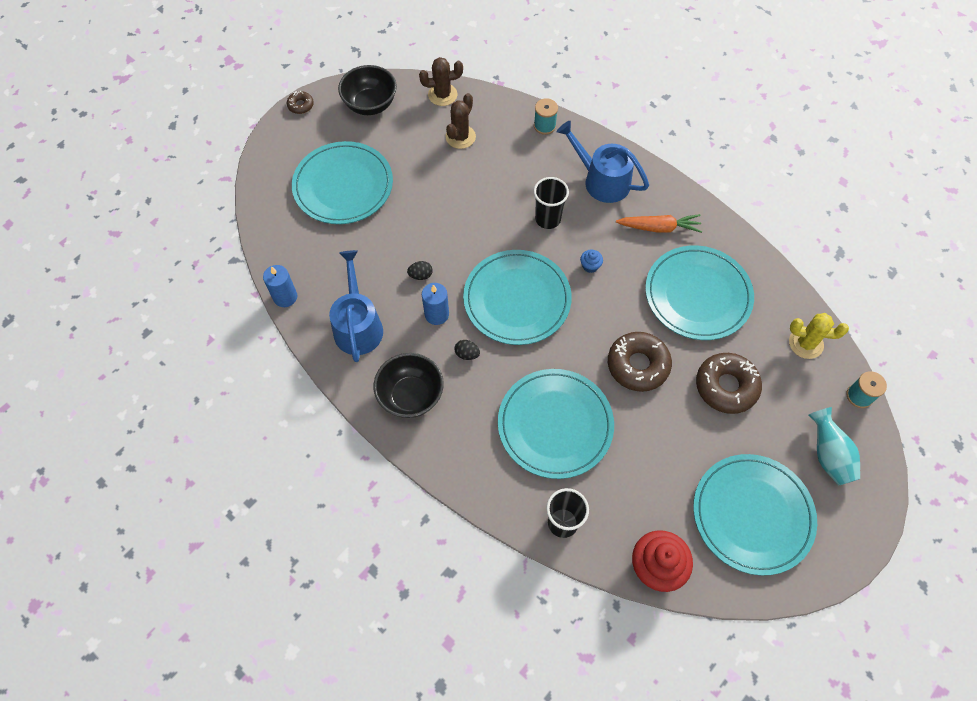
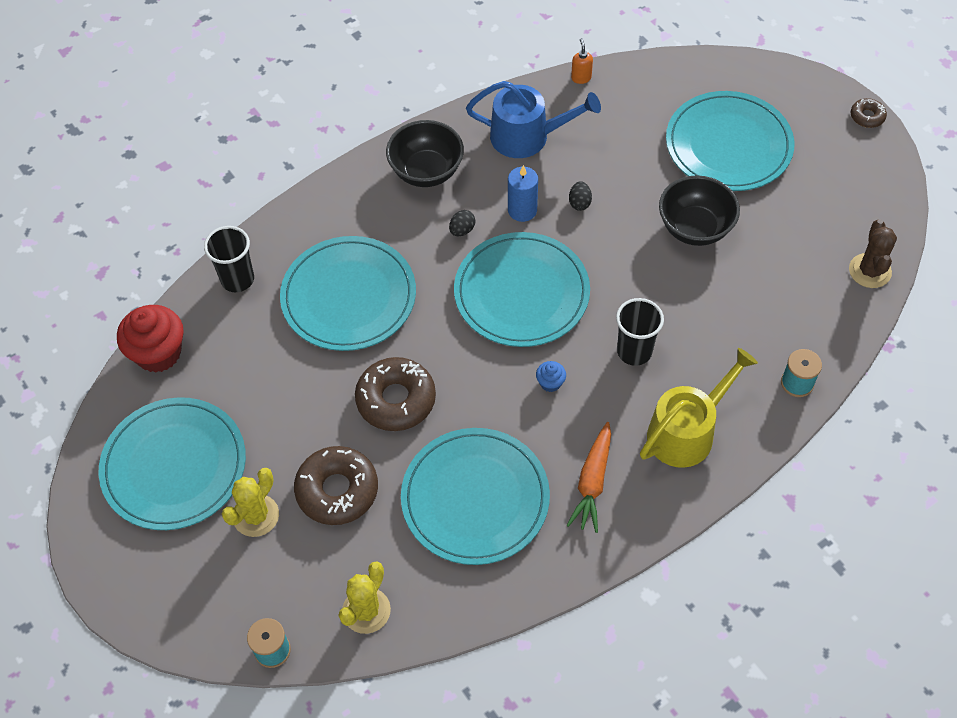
camera: 105 degrees right, 5 degrees down
blue candle [263,265,297,307] -> orange soap dispenser [571,38,593,84]
black bowl [338,65,397,115] -> black bowl moved to [659,175,740,246]
brown cactus [446,93,476,149] -> none
blue watering can [557,121,649,203] -> yellow watering can [640,348,758,468]
turquoise vase [808,407,860,486] -> none
none -> yellow cactus [222,468,279,537]

